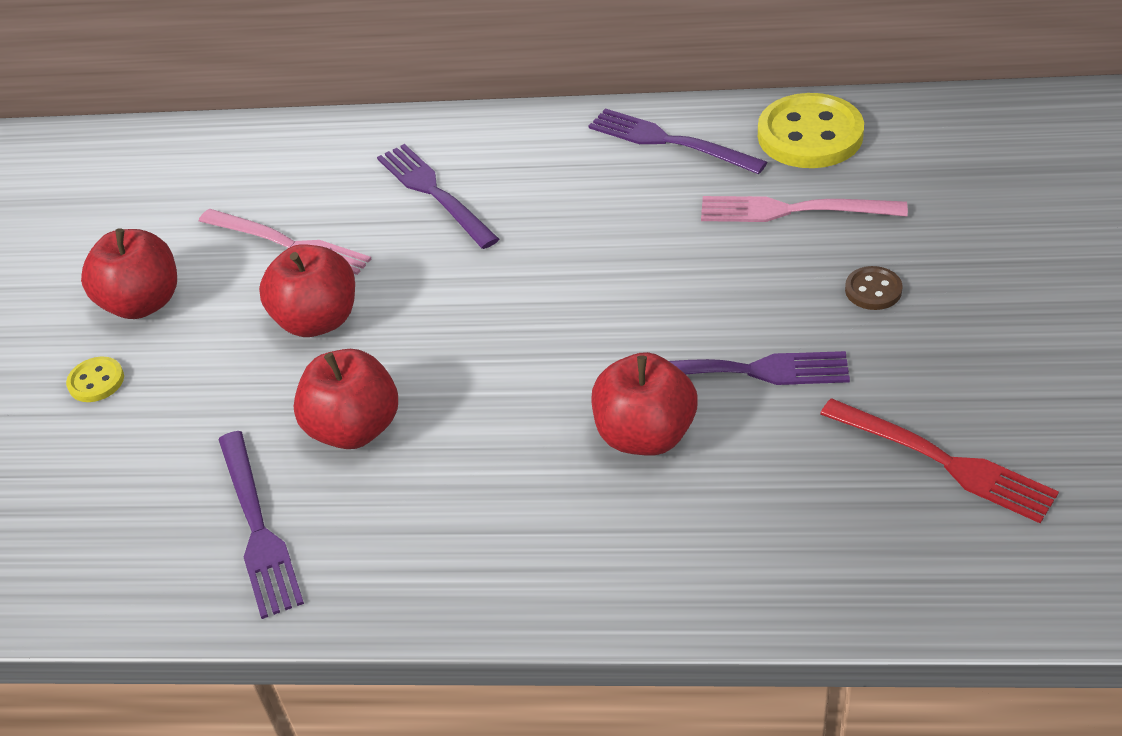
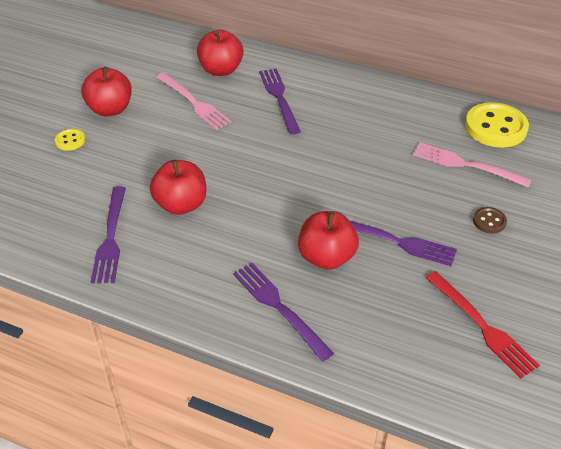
camera: 15 degrees right, 0 degrees up
red apple [259,244,355,337] -> red apple moved to [197,30,244,76]
purple fork [589,108,767,174] -> purple fork moved to [233,263,334,361]

